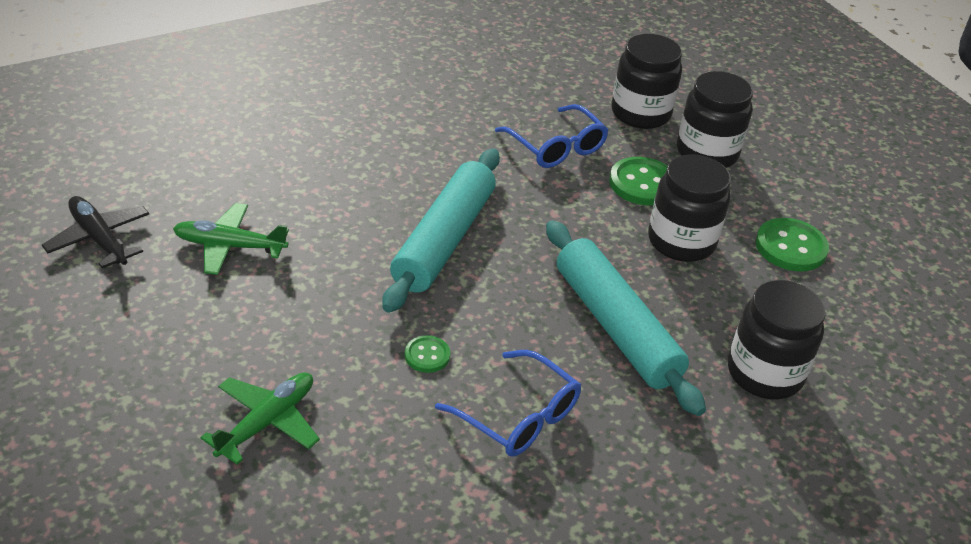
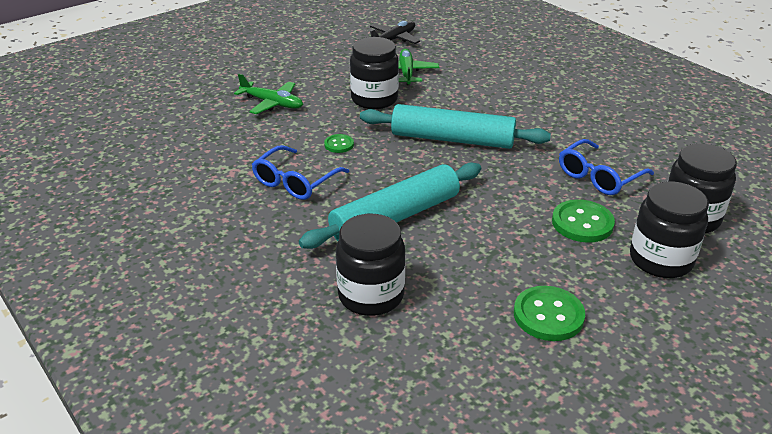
camera: 85 degrees right, 5 degrees down
black jar [648,154,731,262] -> black jar moved to [350,37,399,109]

